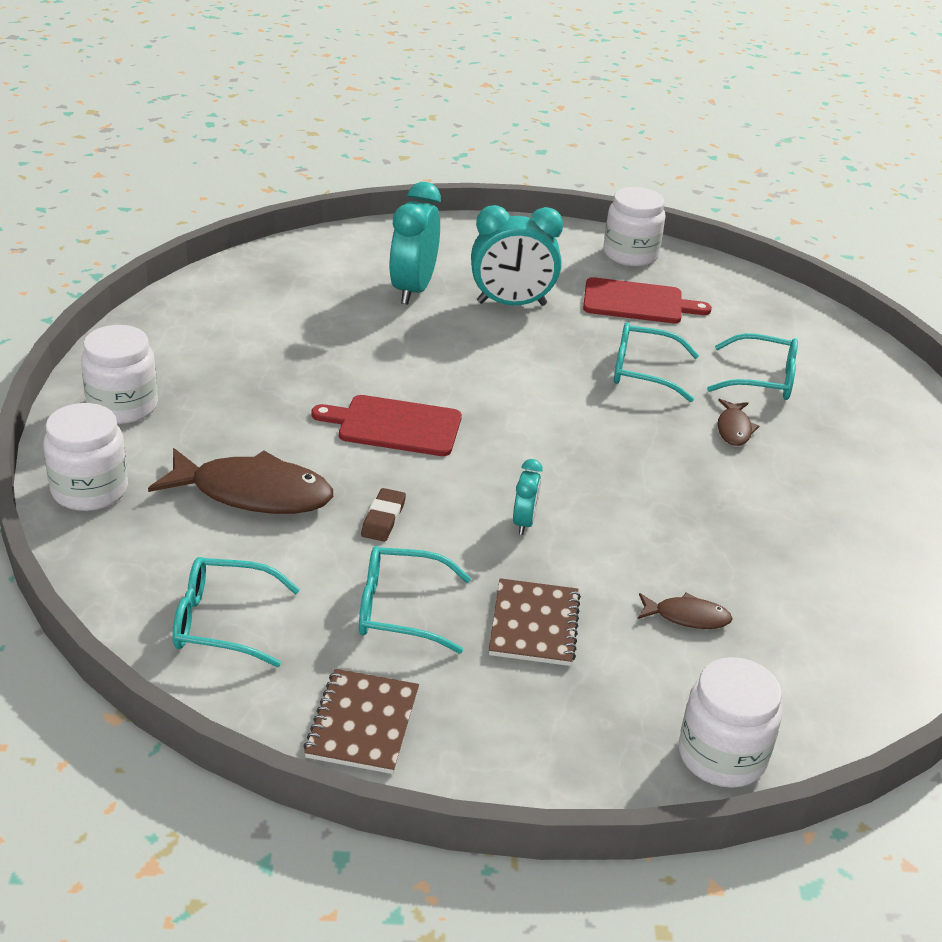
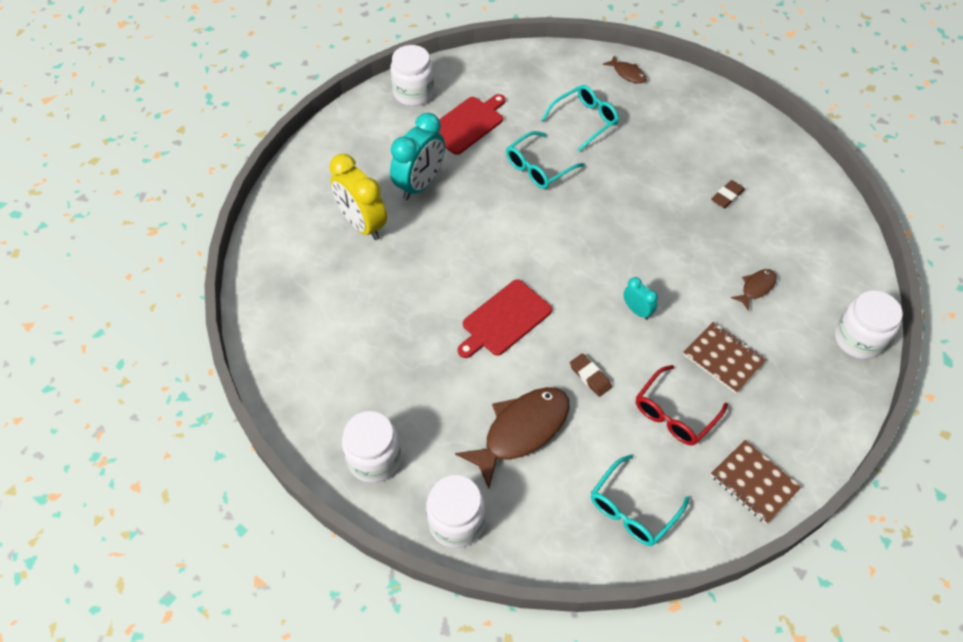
camera: 50 degrees left, 20 degrees up
turquoise glasses [359,546,471,654] -> red glasses [636,365,728,445]
turquoise clock [389,182,441,305] -> yellow clock [329,154,387,240]
brown fish [717,399,759,446] -> brown fish moved to [603,55,647,84]
none -> brown eraser [711,180,745,208]

